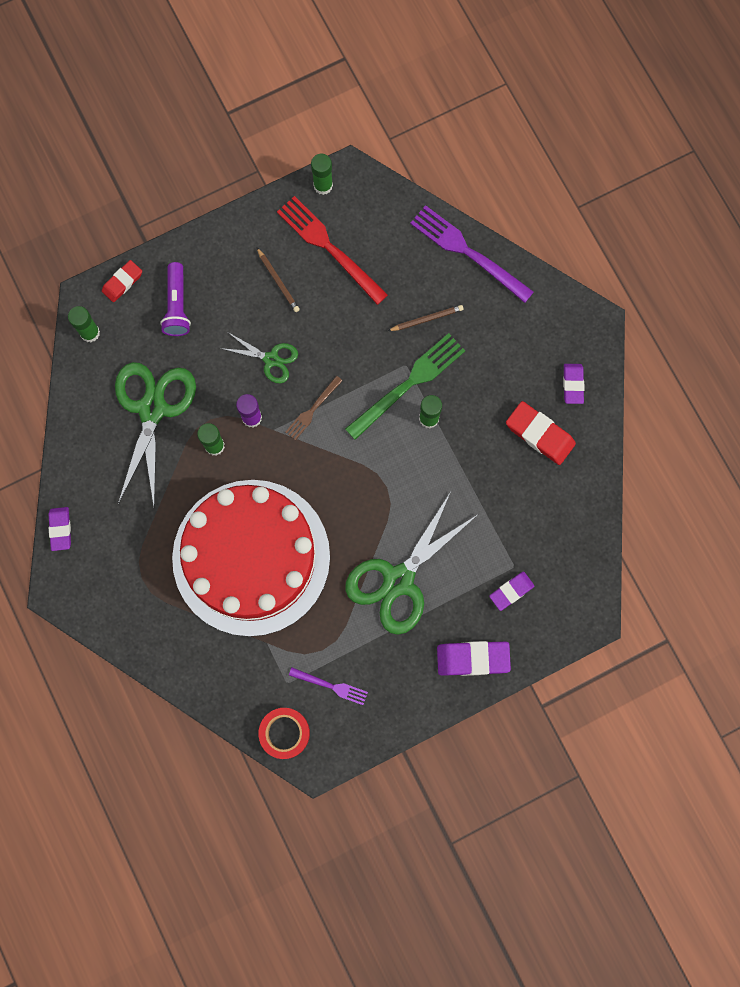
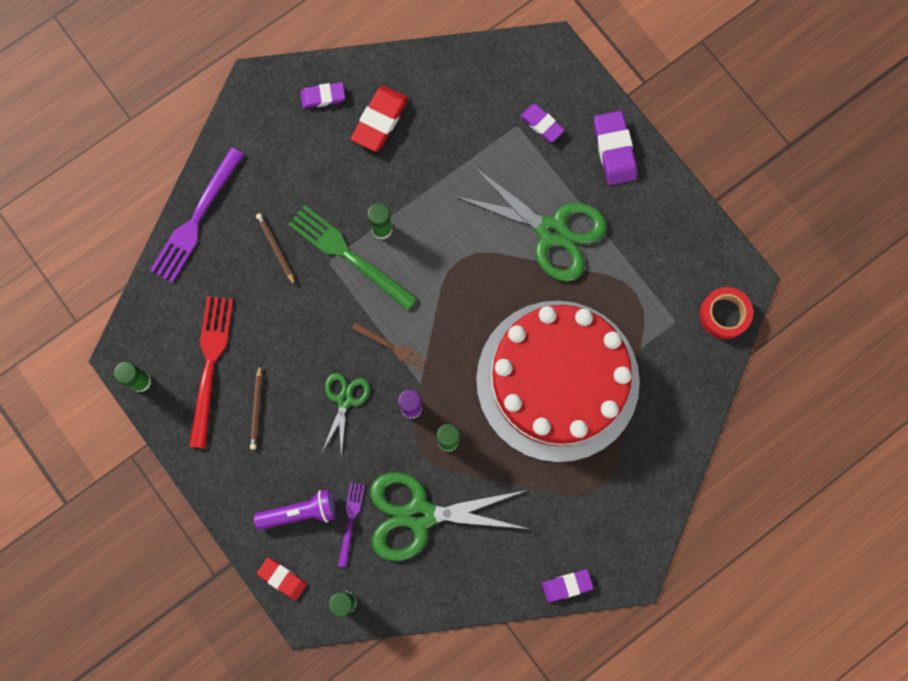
camera: 100 degrees left, 0 degrees up
brown pencil [256,247,300,312] -> brown pencil turned 135 degrees clockwise [250,365,262,450]
red fork [277,196,388,305] -> red fork turned 150 degrees clockwise [189,296,233,448]
purple fork [289,668,368,705] -> purple fork moved to [338,482,365,567]

